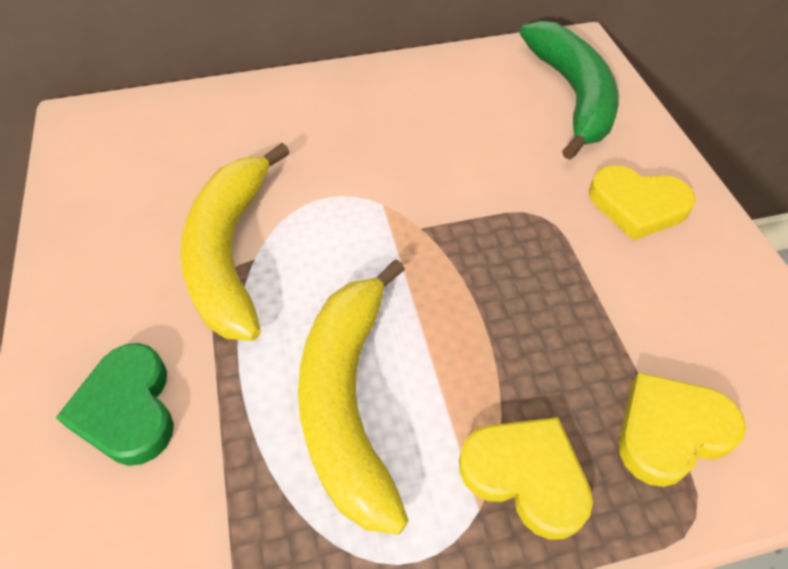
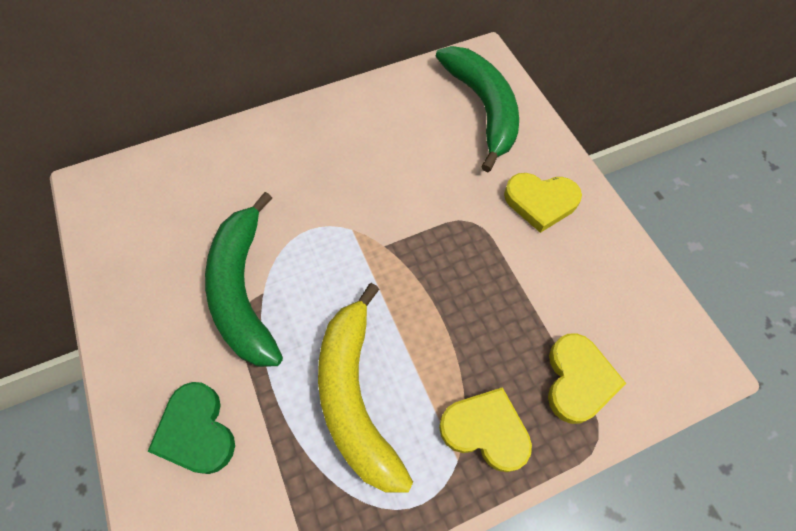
camera: 10 degrees left, 10 degrees up
yellow banana [180,143,290,341] -> green banana [205,192,283,367]
yellow heart [619,372,746,487] -> yellow heart turned 135 degrees clockwise [548,333,627,424]

